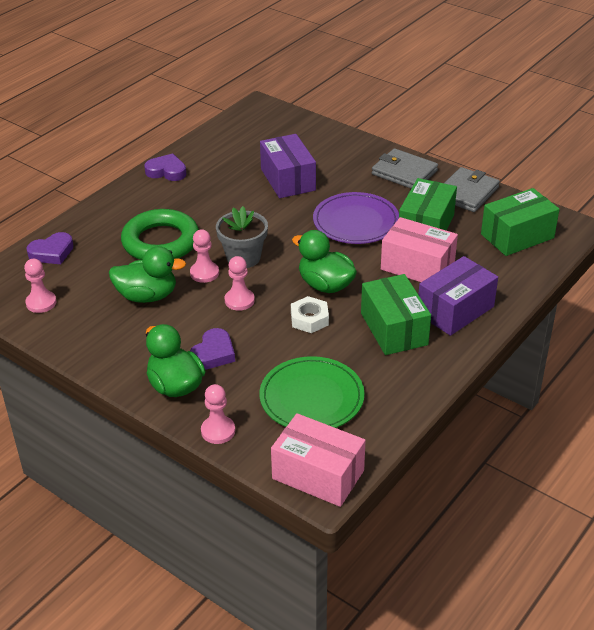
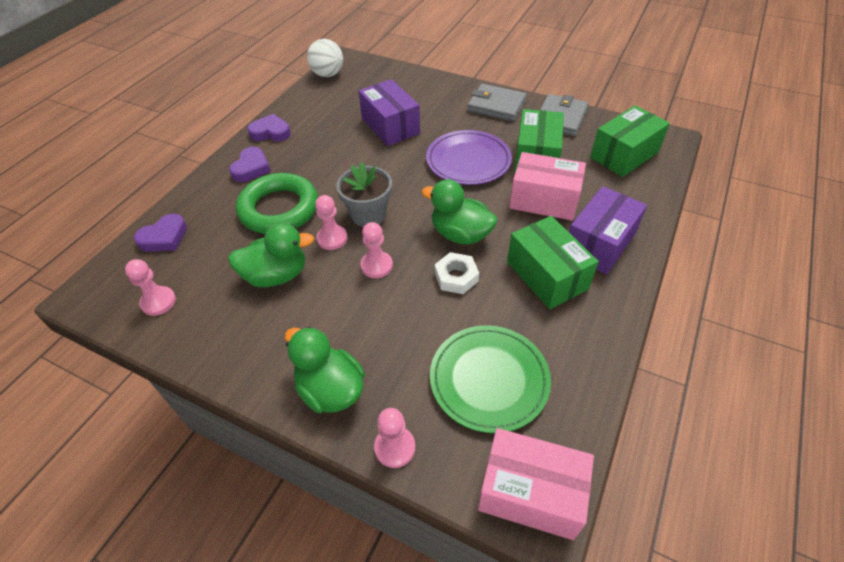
camera: 10 degrees left, 10 degrees up
purple heart [190,328,235,370] -> purple heart moved to [229,147,271,182]
none -> white ball [307,39,343,77]

